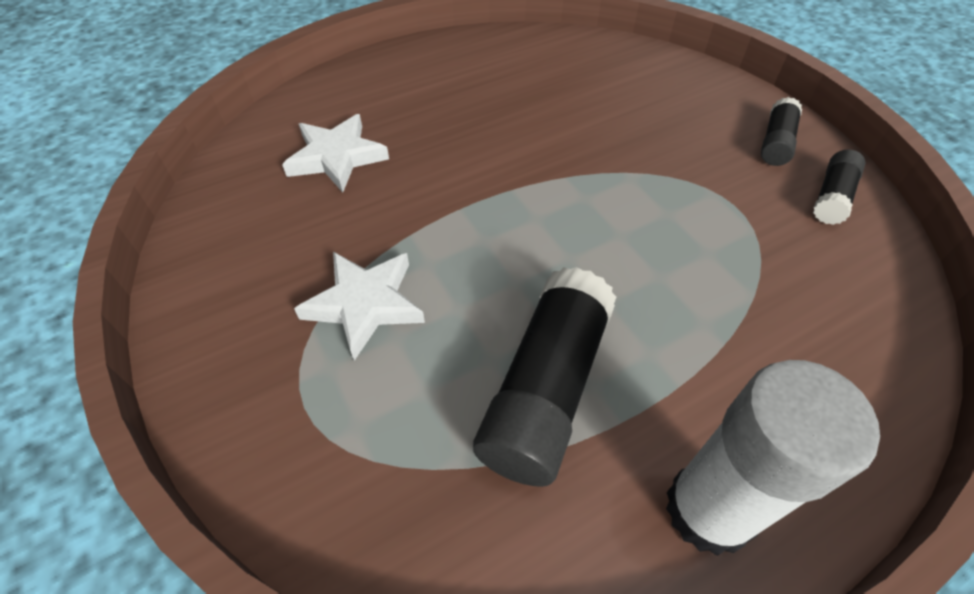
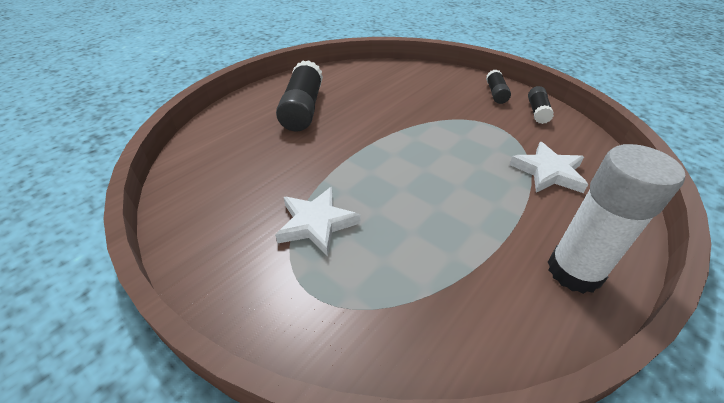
camera: 20 degrees left, 10 degrees down
white star [282,114,389,193] -> white star moved to [510,142,588,193]
black glue stick [473,267,616,487] -> black glue stick moved to [276,60,323,131]

